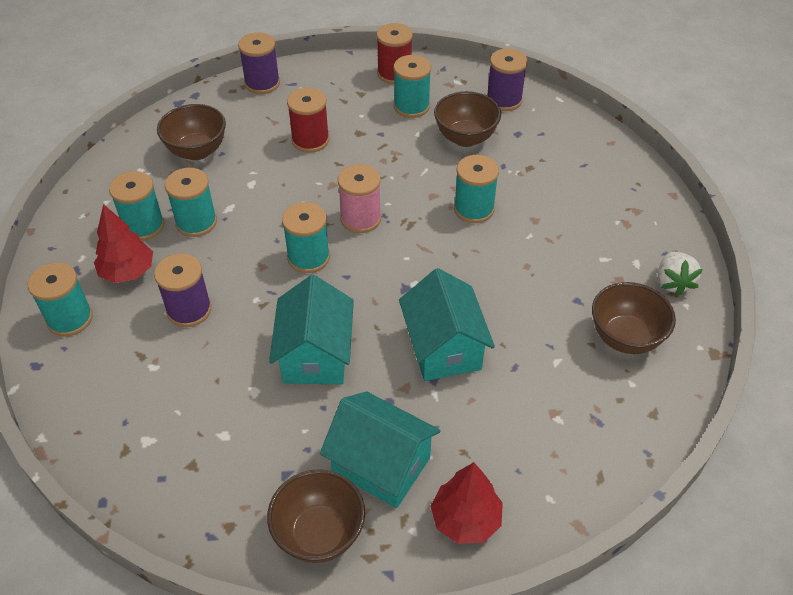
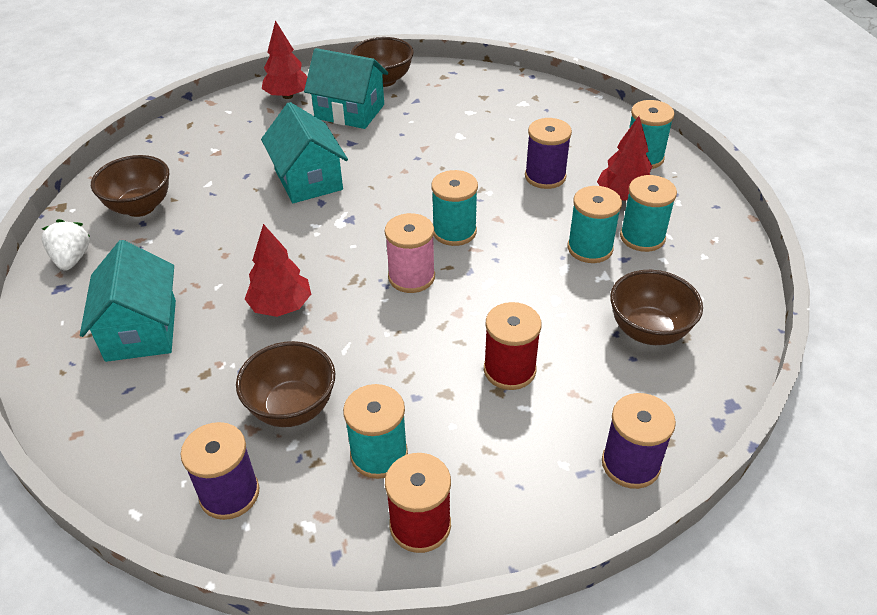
camera: 170 degrees right, 5 degrees down
turquoise house [269,275,354,384] -> turquoise house moved to [80,240,176,362]
turquoise spool [454,155,499,223] -> red tree [245,224,311,317]

